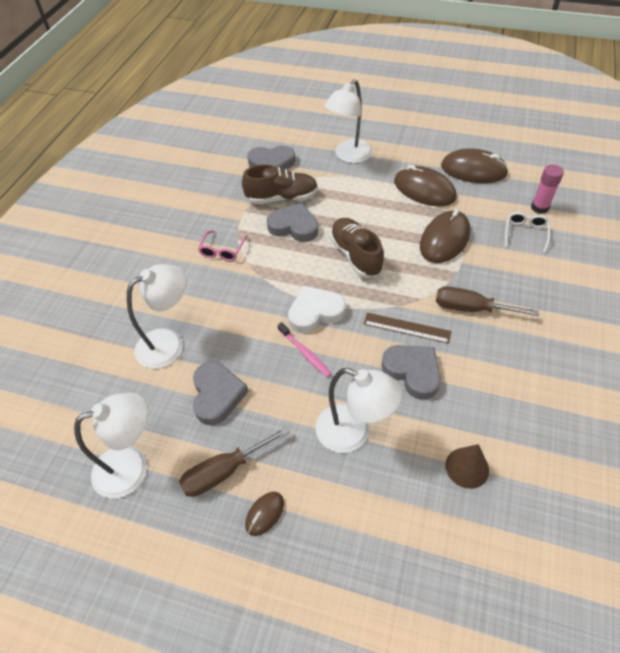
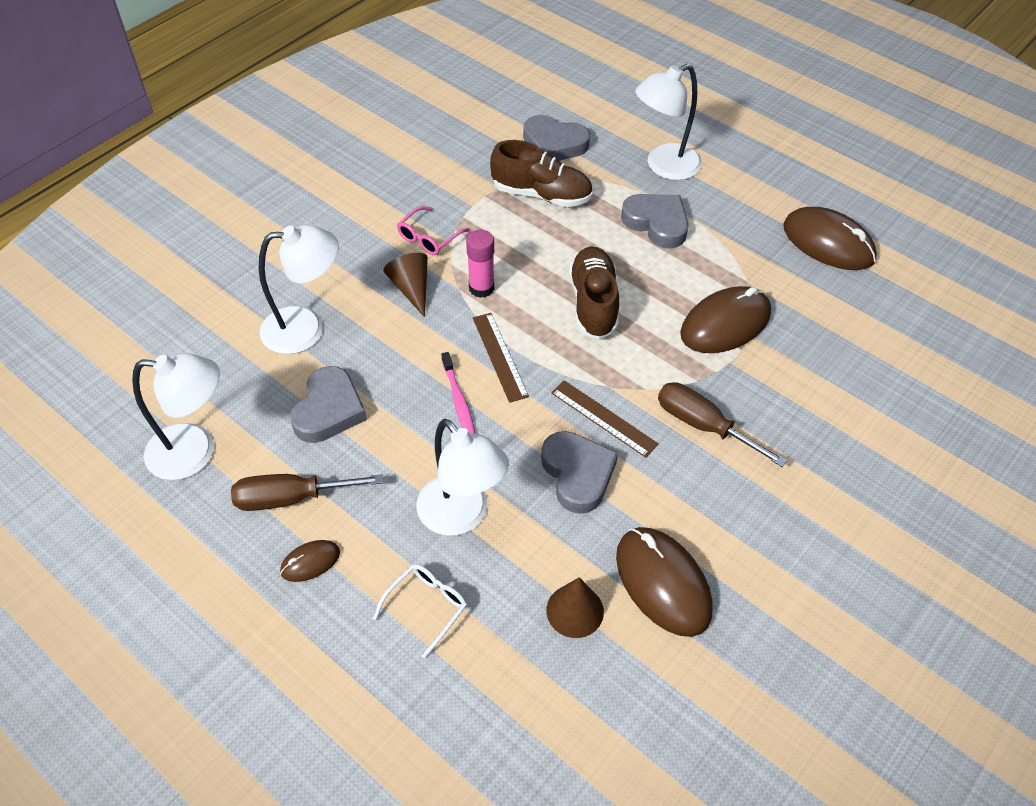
camera: 20 degrees right, 0 degrees up
grey heart [267,203,318,242] -> grey heart moved to [621,194,688,249]
white heart [288,286,346,334] -> brown ruler [473,313,529,403]
brown mouse [394,165,457,206] -> brown mouse moved to [616,527,713,637]
white glasses [505,212,550,253] -> white glasses moved to [373,564,467,658]
pink glue stick [531,165,564,214] -> pink glue stick moved to [466,230,494,298]
none -> brown cone [383,253,428,317]

